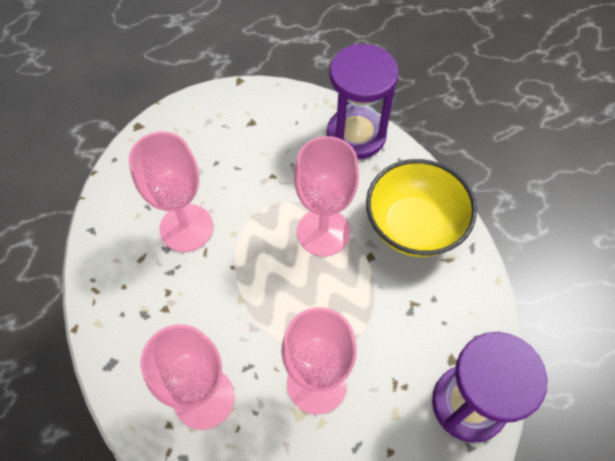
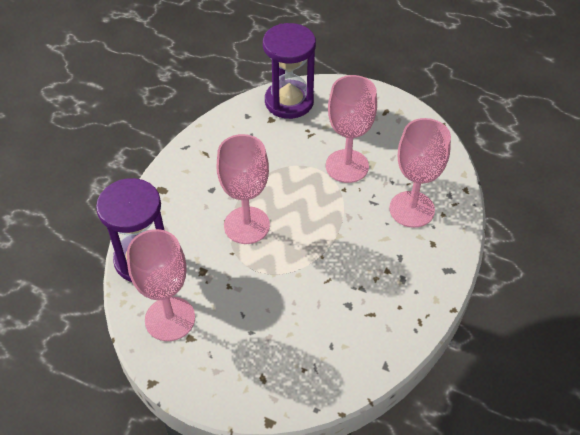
camera: 130 degrees left, 10 degrees down
pink goblet [129,132,213,252] -> pink goblet moved to [127,229,195,341]
yellow bowl [366,159,477,257] -> none

